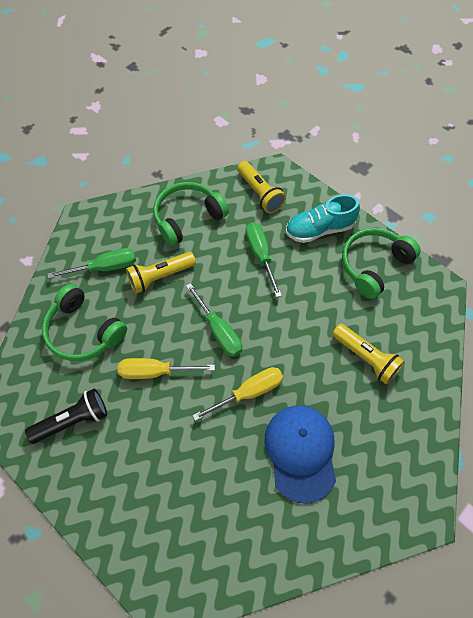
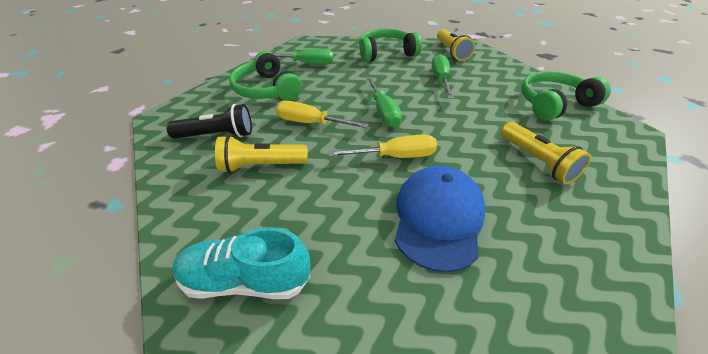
camera: 20 degrees right, 20 degrees down
yellow flashlight [126,252,196,294] -> yellow flashlight moved to [215,135,308,173]
turquoise shoe [286,195,360,243] -> turquoise shoe moved to [172,227,311,299]

